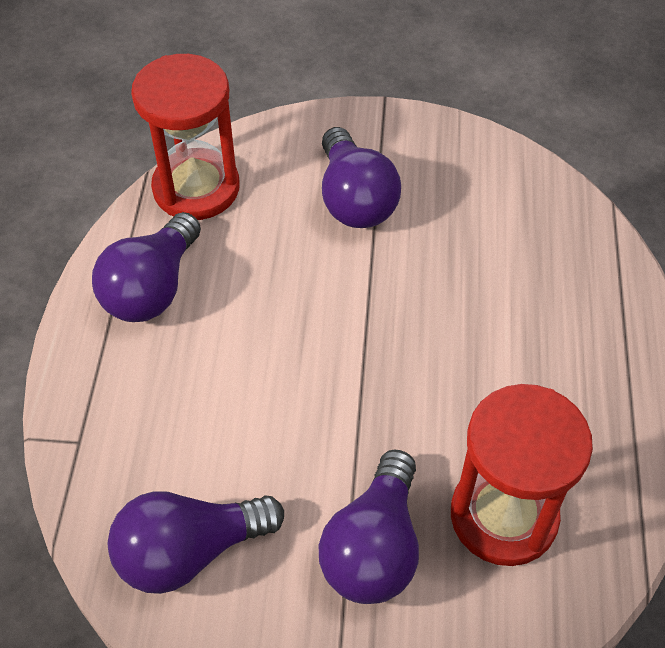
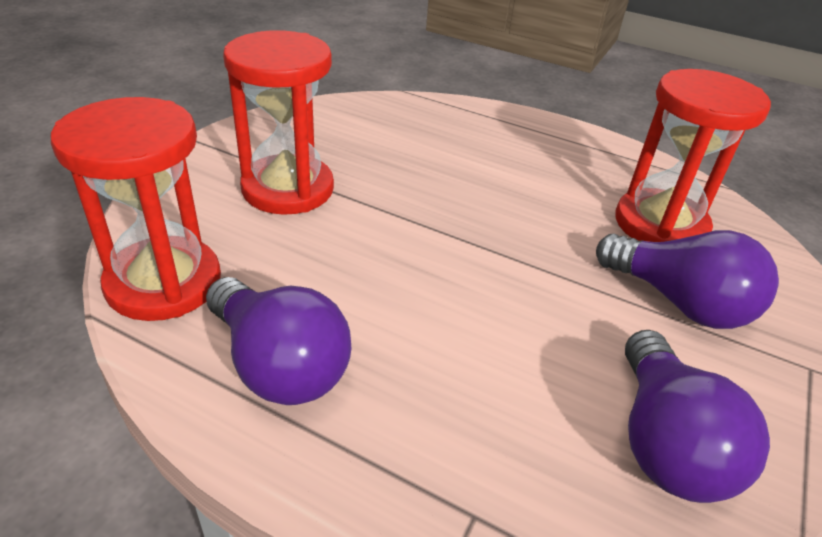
camera: 70 degrees left, 15 degrees down
purple light bulb [322,127,401,228] -> red hourglass [223,30,334,215]

